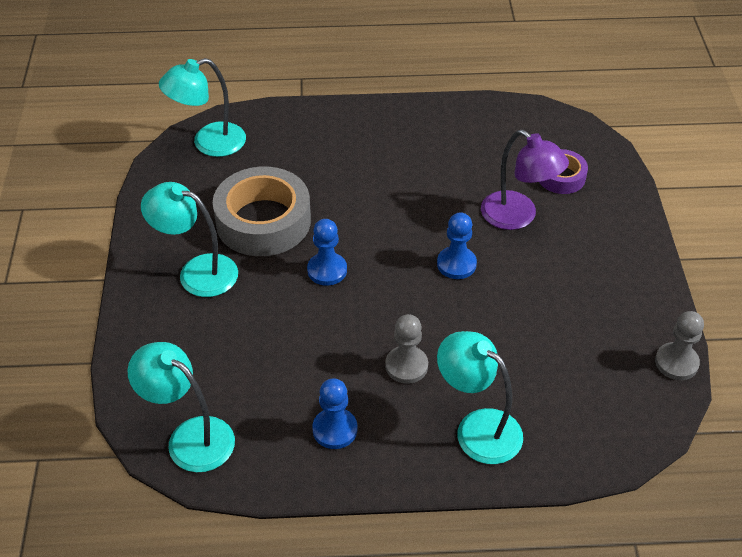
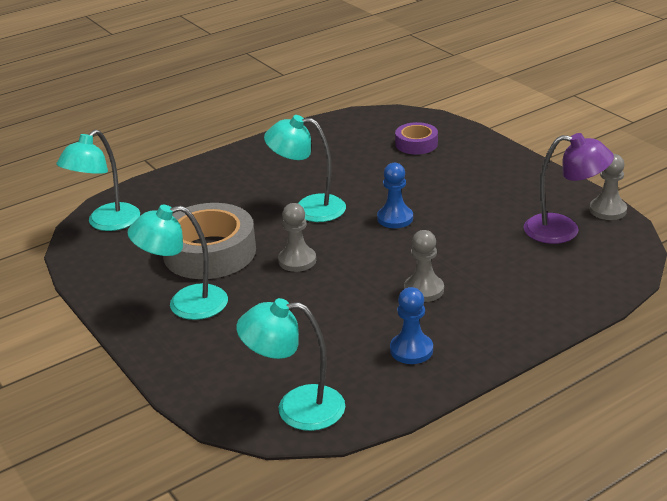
camera: 30 degrees left, 15 degrees down
blue pawn [307,219,347,286] -> grey pawn [278,203,316,272]
turquoise lamp [437,331,523,464] -> turquoise lamp moved to [264,115,346,222]
purple lamp [481,130,569,230] -> purple lamp moved to [524,133,614,244]

